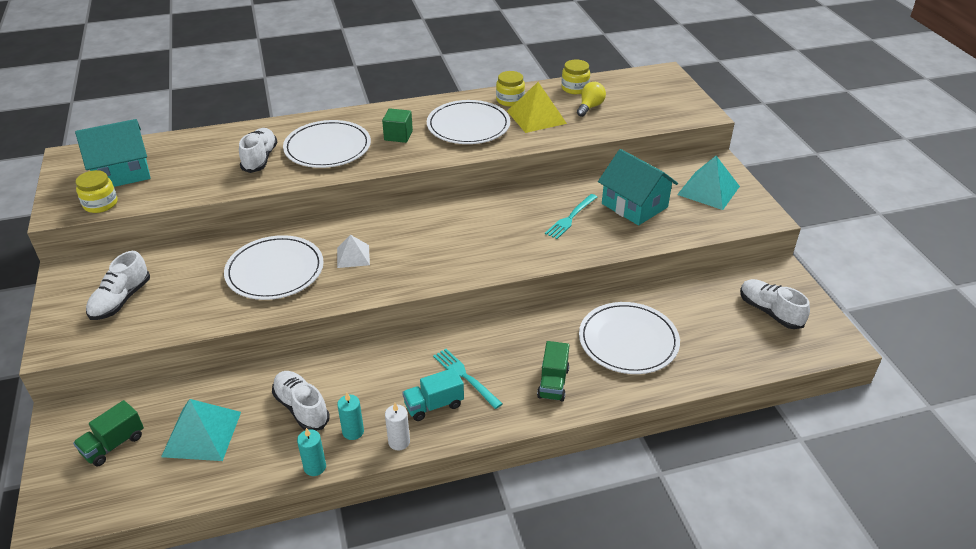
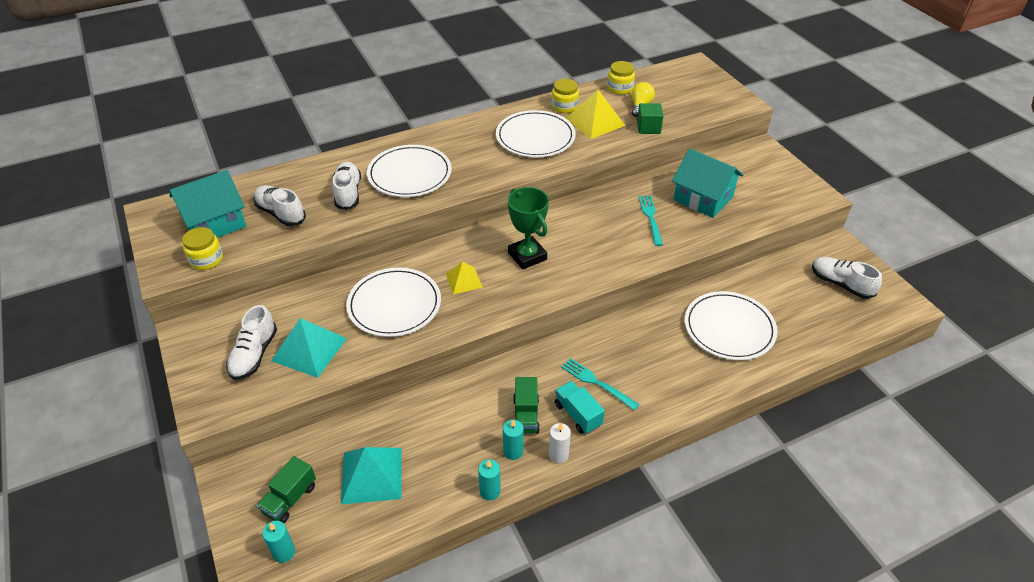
camera: 10 degrees left, 5 degrees up
white shoe [272,371,330,431] -> white shoe moved to [253,185,306,226]
white pyramid [337,235,370,268] -> yellow pyramid [446,262,483,294]
green cube [382,108,413,143] -> green cube moved to [637,103,663,134]
turquoise truck [402,368,464,421] -> turquoise truck turned 90 degrees clockwise [555,381,605,434]
green truck [537,341,569,401] -> green truck moved to [513,377,540,434]
turquoise fork [545,194,597,239] -> turquoise fork turned 150 degrees clockwise [638,195,663,246]
turquoise pyramid [677,156,740,210] -> turquoise pyramid moved to [271,318,347,378]
none -> turquoise candle [262,521,295,563]
none -> green trophy [508,187,549,270]

